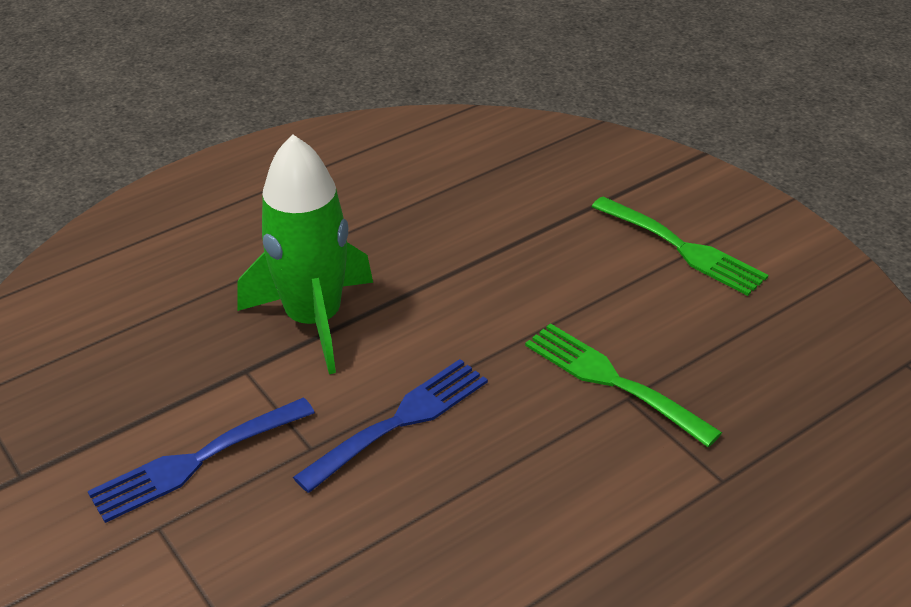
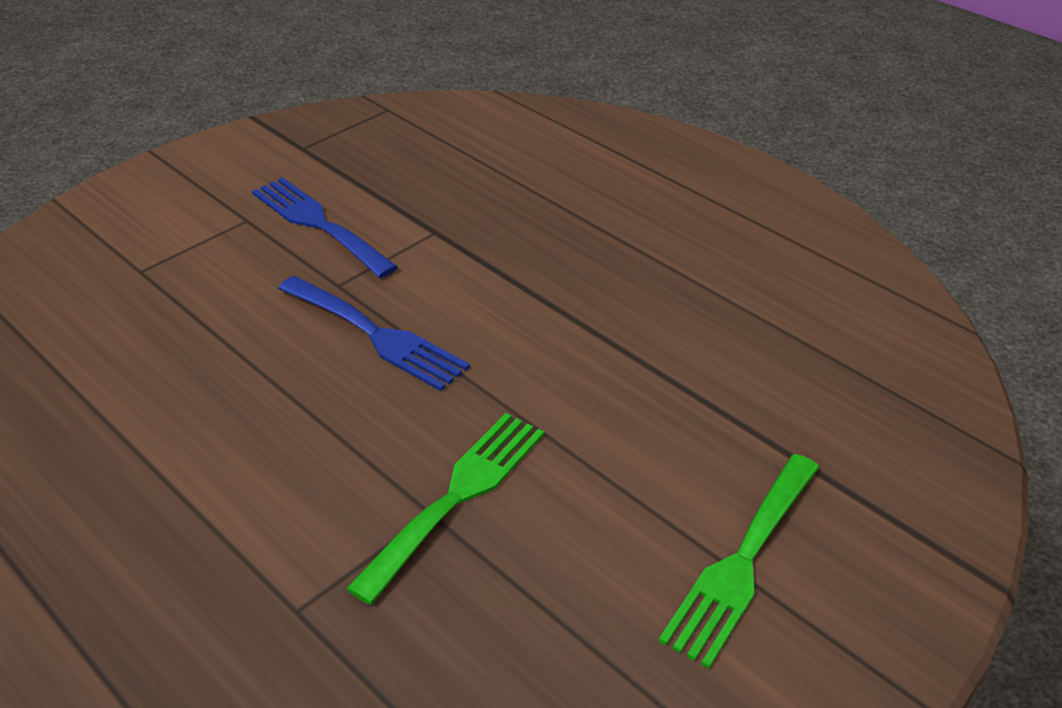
camera: 80 degrees right, 0 degrees up
green rocket [237,134,373,374] -> none

